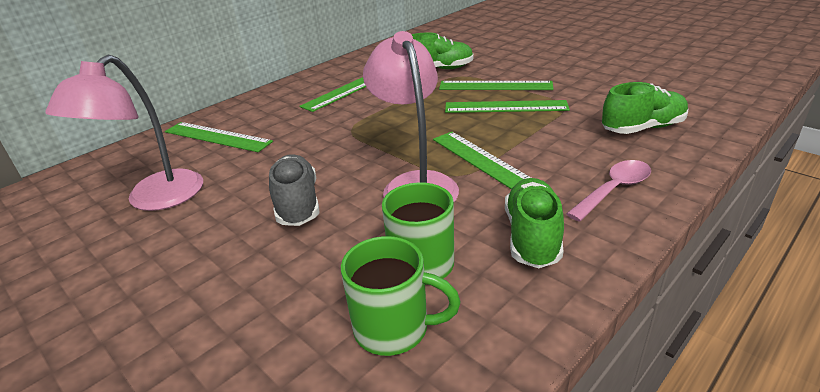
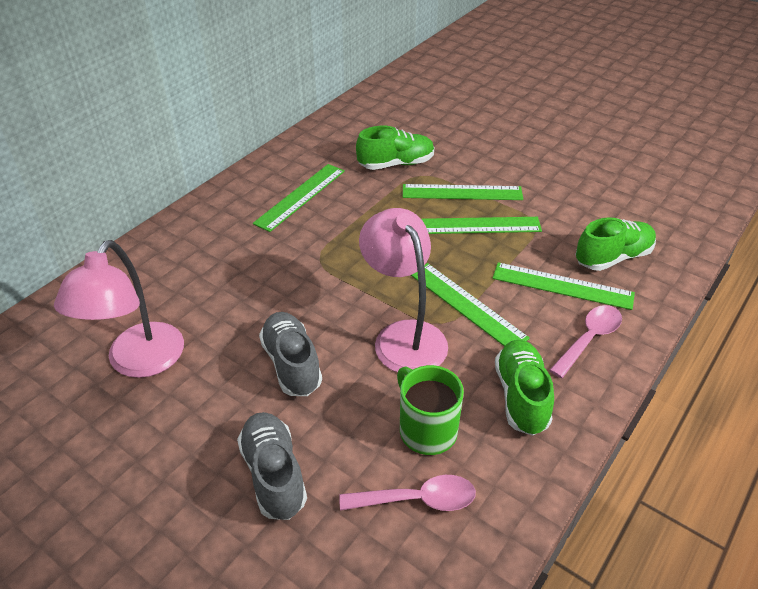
camera: 10 degrees left, 10 degrees up
green ruler [165,122,273,152] -> green ruler moved to [493,262,635,310]
green mug [341,236,461,356] -> pink spoon [339,475,476,511]
none -> grey shoe [237,412,307,520]

